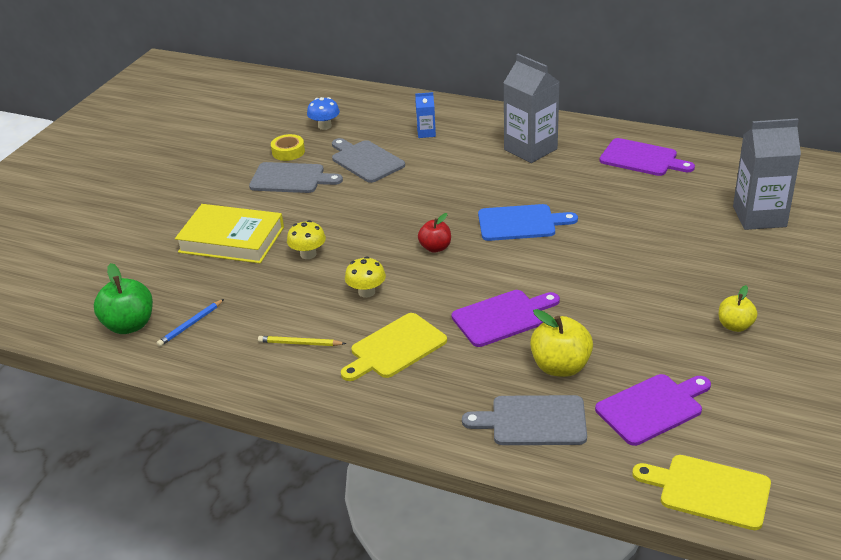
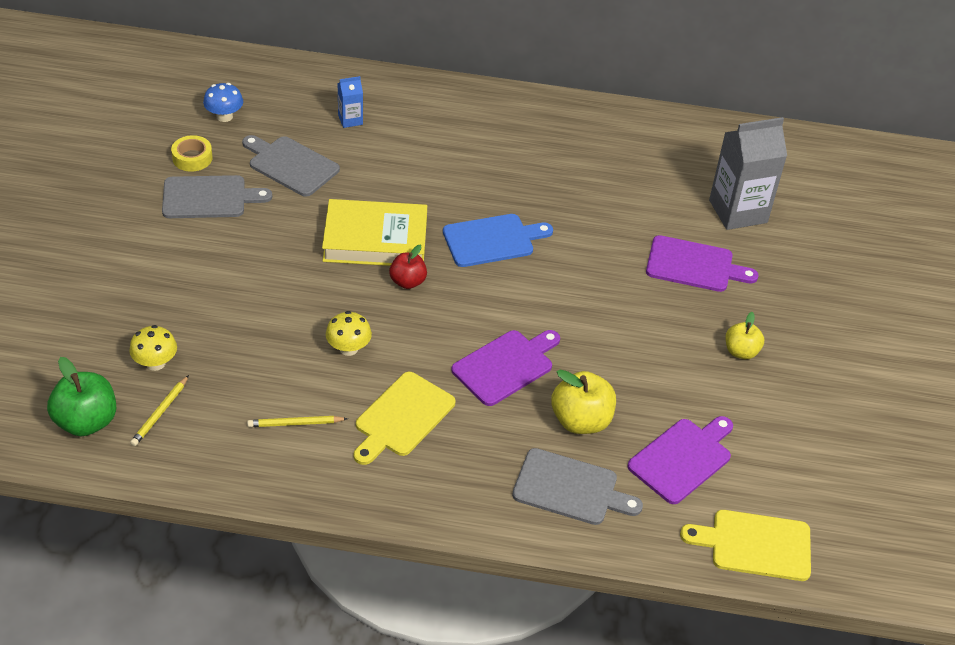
camera: 20 degrees left, 10 degrees up
blue pencil [156,299,224,347] -> yellow pencil [130,375,189,446]
yellow book [175,204,284,263] -> yellow book moved to [322,199,427,266]
yellow mushroom [287,220,326,259] -> yellow mushroom moved to [129,325,177,371]
grey cutting board [462,395,587,445] -> grey cutting board turned 150 degrees counterclockwise [512,448,643,525]
grey carton [503,54,559,163] -> none
purple cutting board [599,138,695,176] -> purple cutting board moved to [646,235,759,292]

